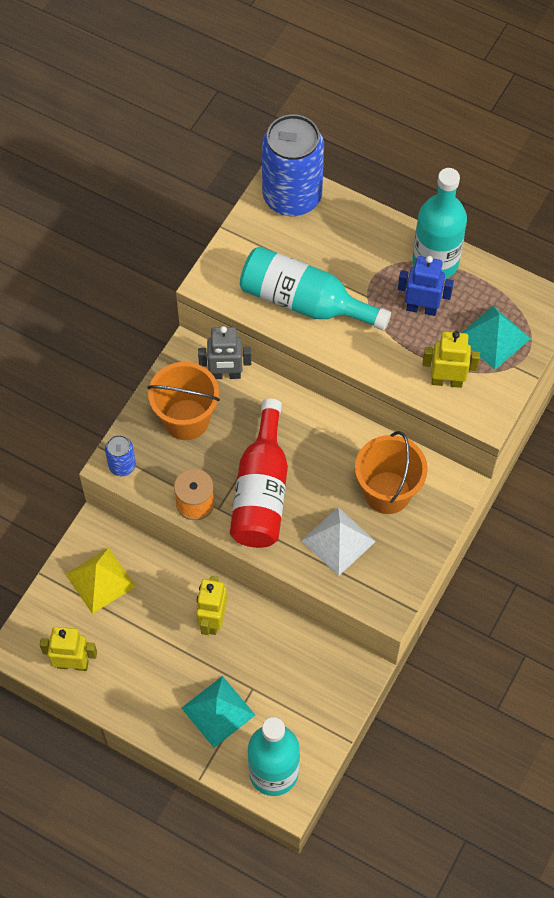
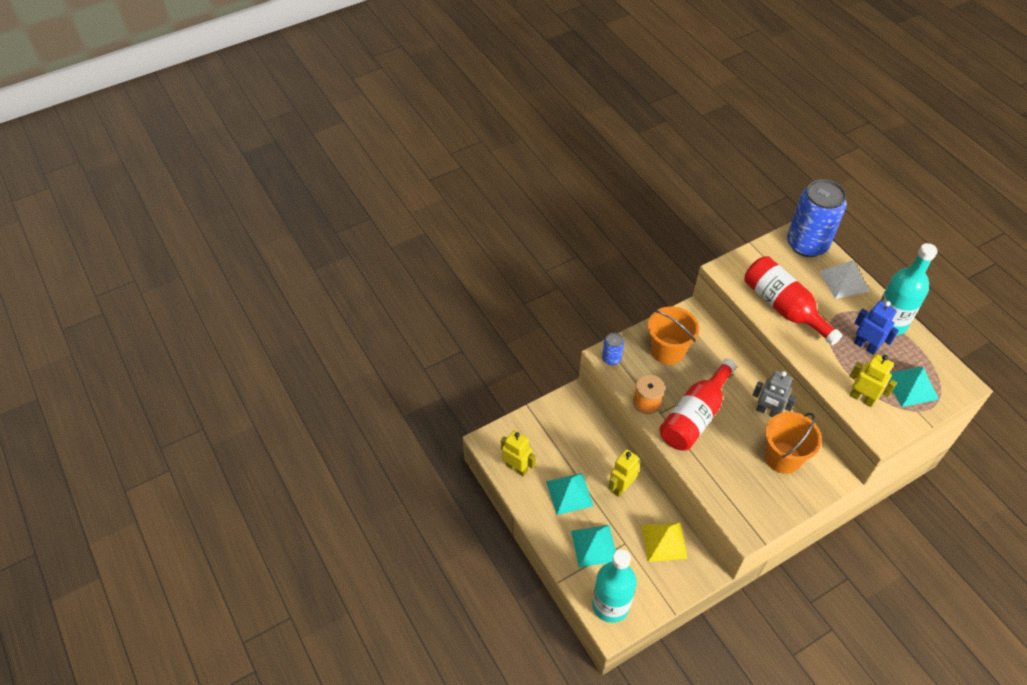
camera: 30 degrees right, 10 degrees down
yellow pyramid [65,548,136,614] -> yellow pyramid moved to [642,522,688,562]
grey robot [198,326,251,379] -> grey robot moved to [753,370,797,417]
turquoise bottle [240,246,391,331] -> red bottle [744,256,842,345]
white pyramid [301,507,376,576] -> white pyramid moved to [819,260,870,299]
none -> turquoise pyramid [546,473,594,515]

